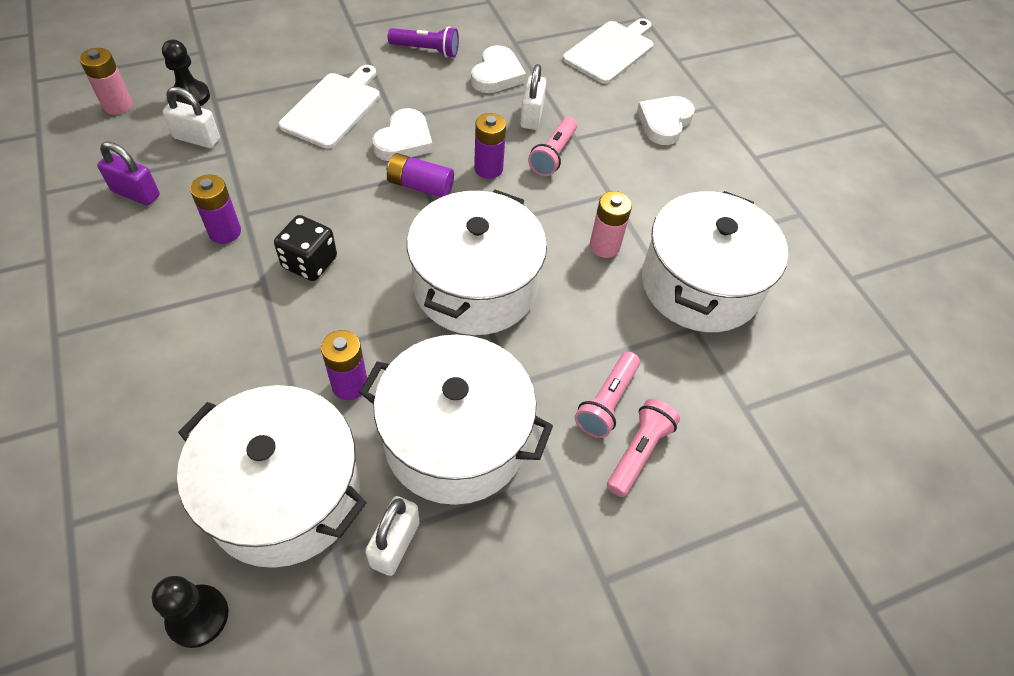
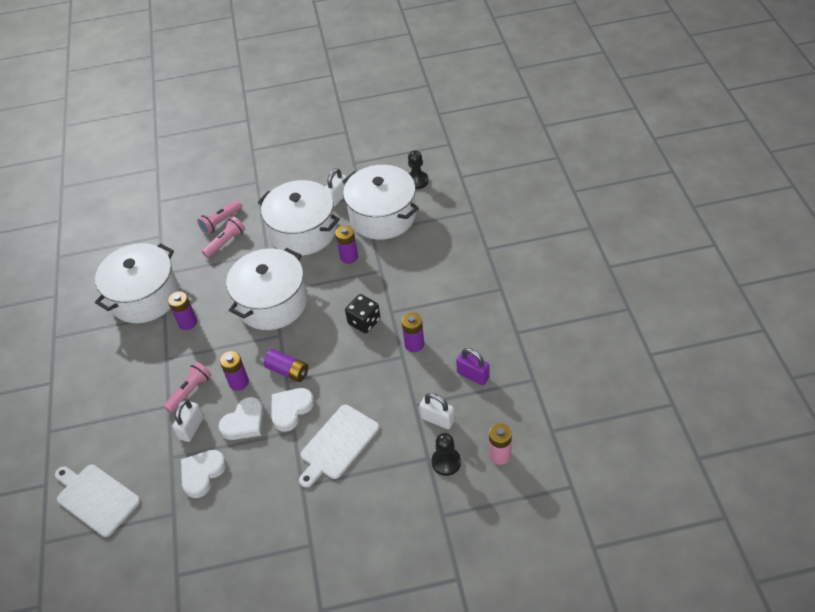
camera: 160 degrees left, 5 degrees down
purple flashlight [388,27,459,58] -> none
white cutting board [563,18,653,84] -> white cutting board turned 75 degrees clockwise [55,464,140,537]
pink battery [590,191,632,258] -> purple battery [168,291,197,330]
white heart [637,96,695,145] -> white heart moved to [218,397,264,440]

